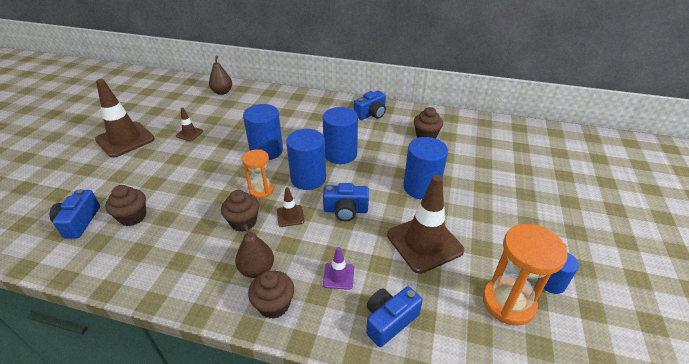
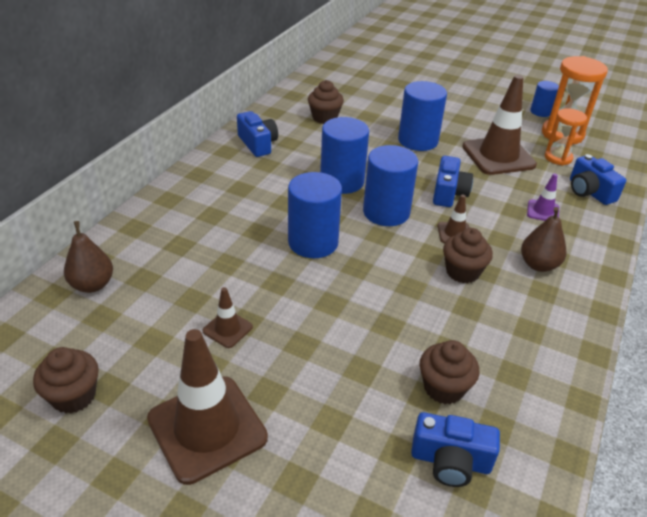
camera: 80 degrees left, 0 degrees up
orange hourglass [242,149,274,199] -> orange hourglass moved to [545,108,587,166]
brown cupcake [248,271,294,319] -> brown cupcake moved to [33,347,99,414]

